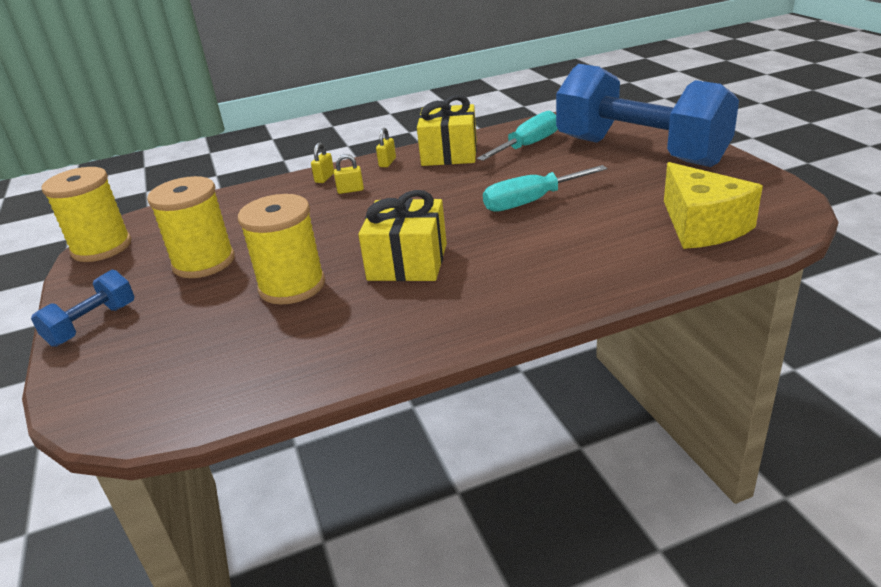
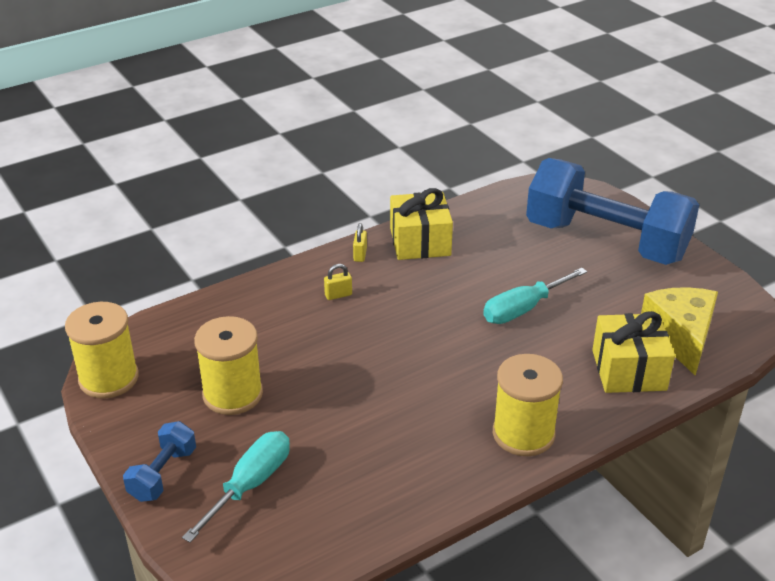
camera: 15 degrees left, 5 degrees up
yellow spool [238,194,325,305] -> yellow spool moved to [493,354,563,456]
yellow padlock [311,143,334,183] -> none
yellow gift [358,190,447,281] -> yellow gift moved to [592,311,675,393]
turquoise screwdriver [477,110,558,161] -> turquoise screwdriver moved to [182,431,290,543]
yellow cheese [664,162,763,249] -> yellow cheese turned 150 degrees counterclockwise [641,287,718,376]

